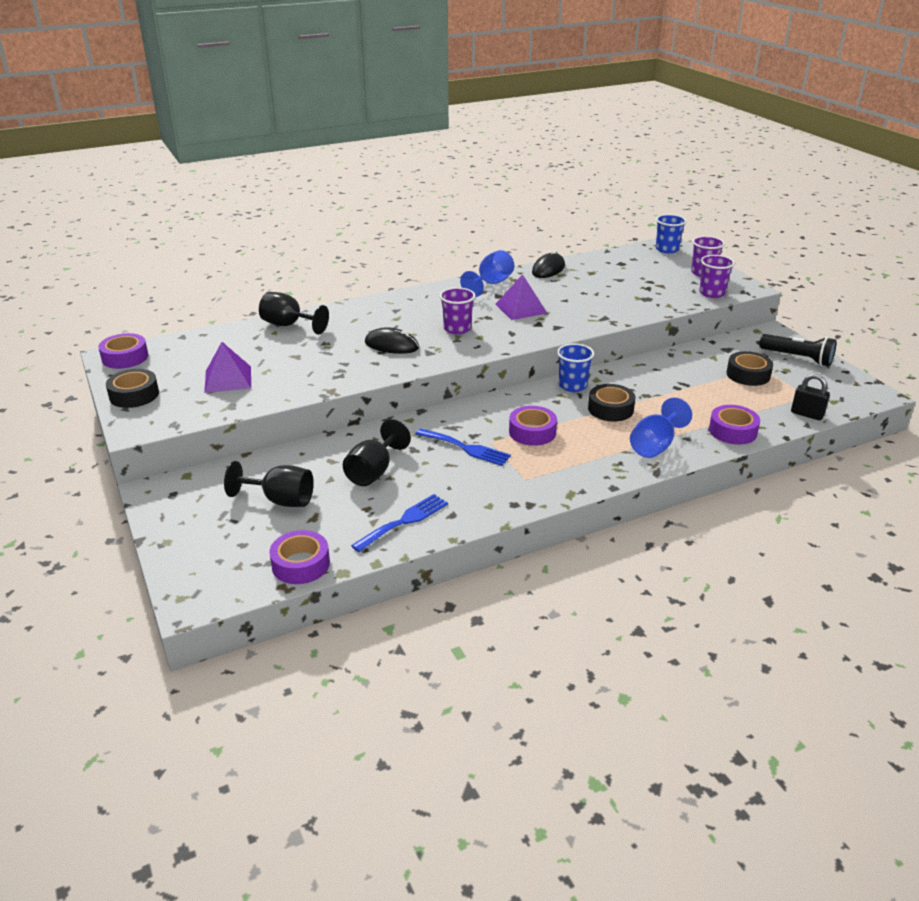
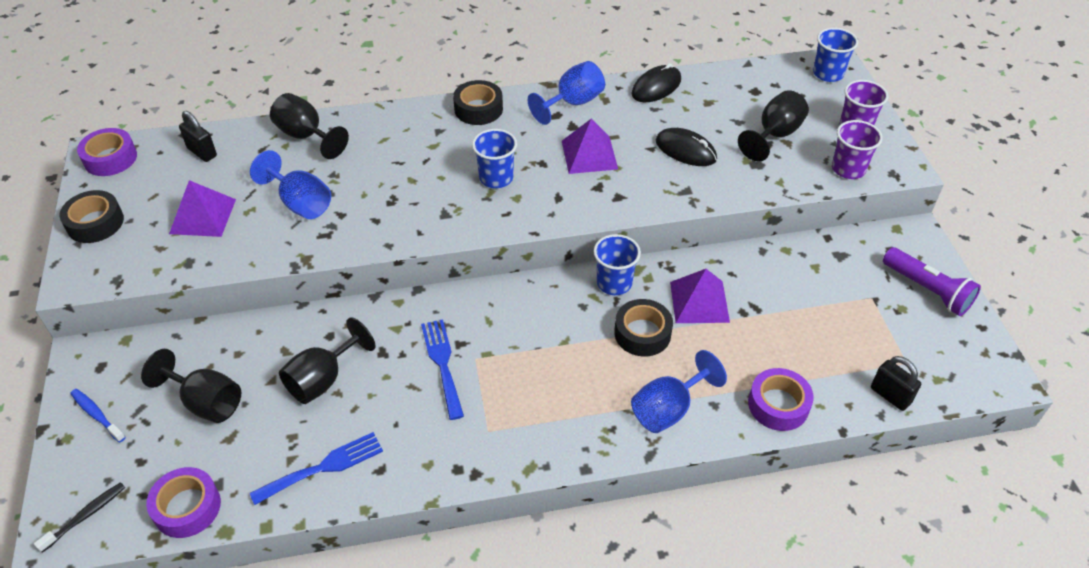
camera: 15 degrees right, 15 degrees up
black mouse [365,327,419,354] -> black mouse moved to [655,128,717,166]
blue fork [415,428,511,466] -> blue fork turned 150 degrees counterclockwise [421,319,464,420]
purple cup [439,287,476,334] -> blue cup [472,129,517,188]
purple tape [509,406,557,446] -> none
black tape [726,351,773,386] -> black tape moved to [453,80,503,125]
black flashlight [759,334,836,366] -> purple flashlight [883,247,981,316]
none -> black toothbrush [34,482,125,553]
none -> blue toothbrush [70,389,126,442]
none -> black padlock [179,111,217,162]
none -> blue goblet [250,150,331,219]
none -> purple pyramid [670,269,730,323]
none -> black goblet [738,90,809,161]

